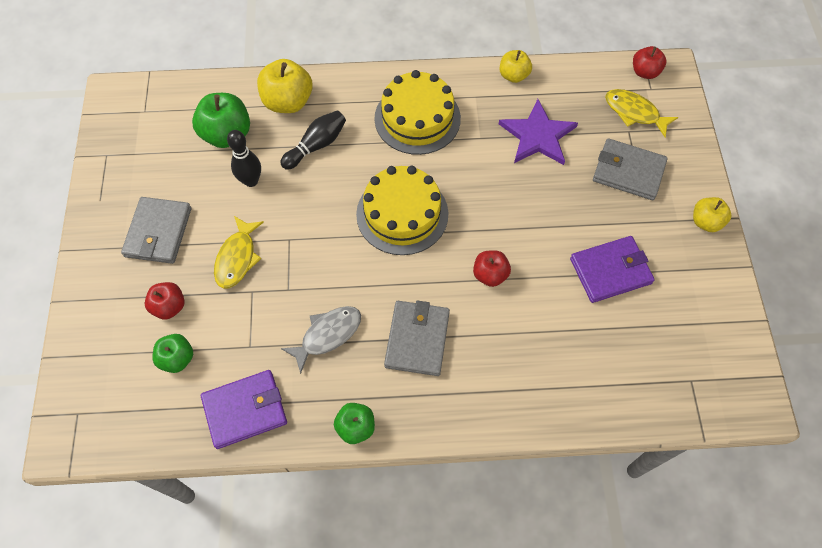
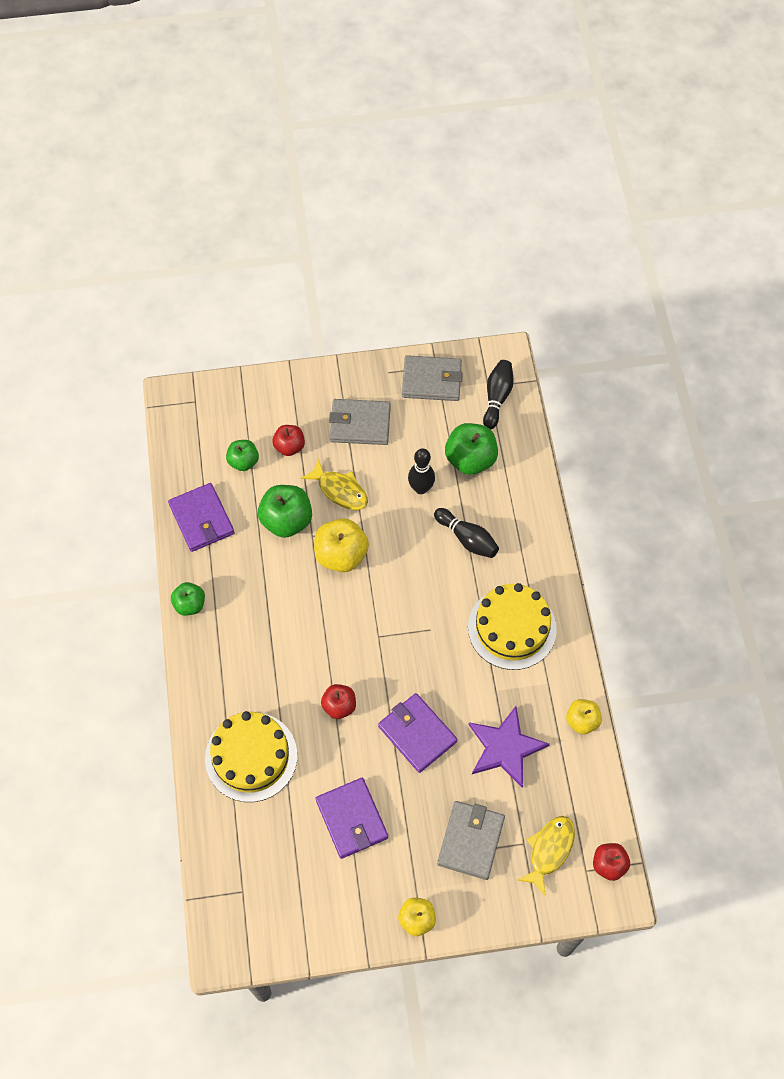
camera: 85 degrees right, 0 degrees up
yellow fish [214,216,264,289] -> yellow fish turned 150 degrees counterclockwise [301,459,368,510]
yellow apple [257,59,313,113] -> yellow apple moved to [314,518,369,572]
grey fish [281,306,361,374] -> none
yellow cake [356,166,448,255] -> yellow cake moved to [205,711,297,802]
grey wallet [384,300,450,376] -> grey wallet moved to [402,355,463,401]
none -> green apple [258,485,312,538]
none -> purple wallet [378,693,457,773]
none -> black bowling pin [483,360,514,429]

